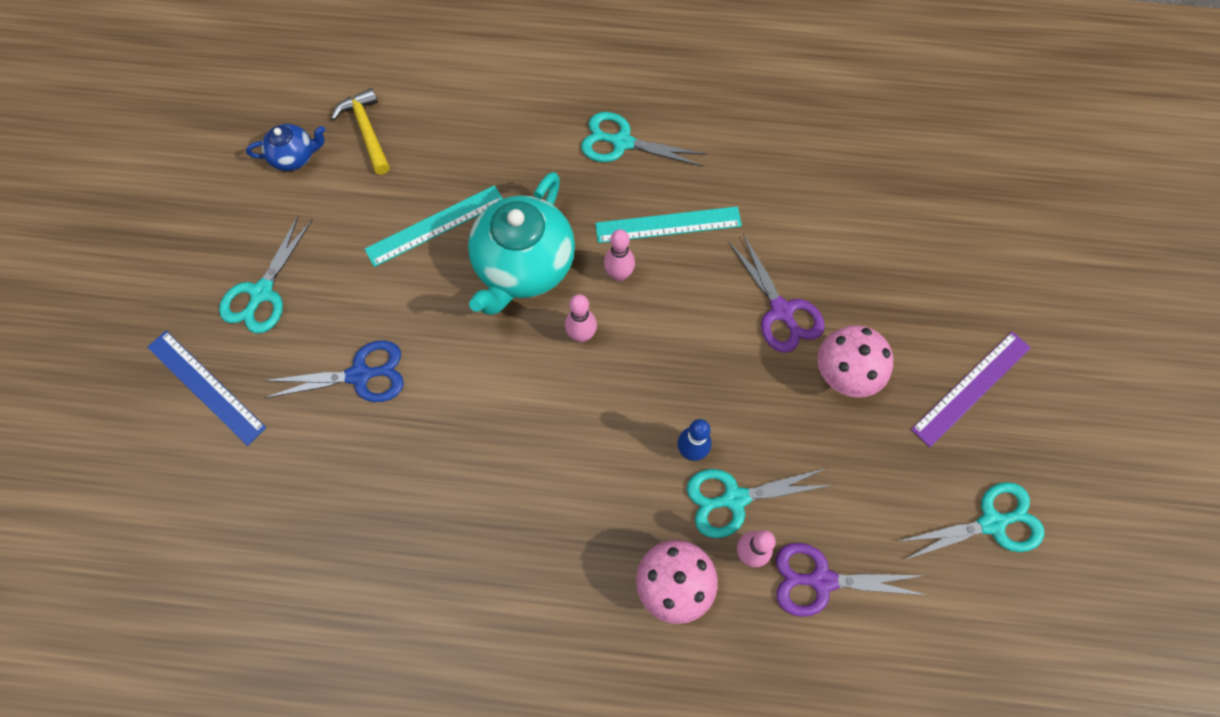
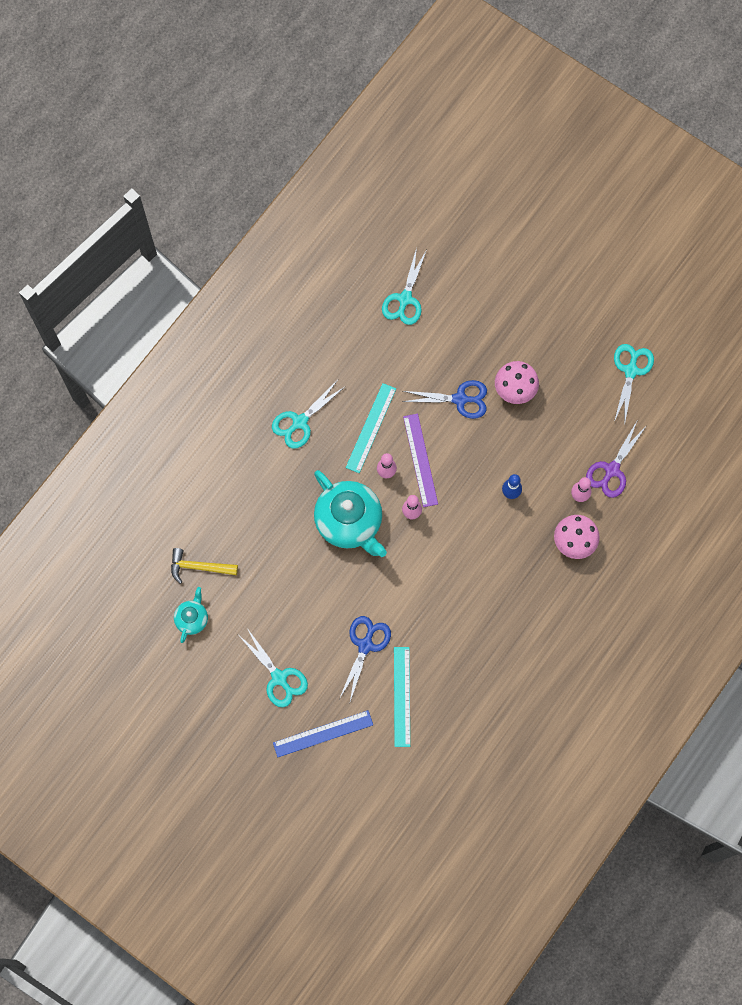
camera: 60 degrees left, 5 degrees up
blue teapot [246,124,325,171] -> turquoise teapot [174,587,208,643]
turquoise ruler [364,185,503,267] -> turquoise ruler moved to [394,647,410,747]
turquoise scissors [687,468,833,538] -> turquoise scissors moved to [382,247,427,325]
purple scissors [728,234,825,353] -> blue scissors [402,380,487,419]
purple ruler [911,331,1031,447] -> purple ruler moved to [403,414,438,507]

